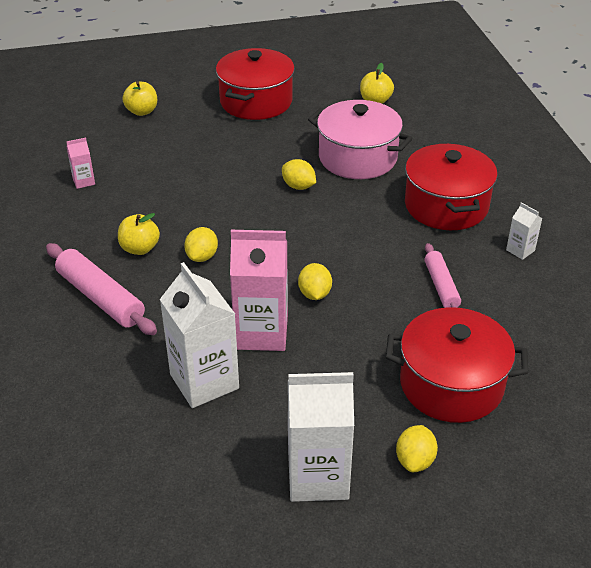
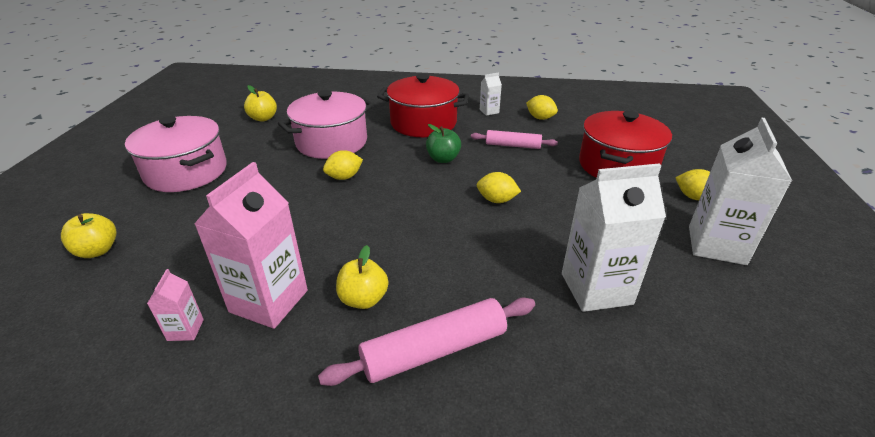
camera: 70 degrees left, 5 degrees down
yellow lemon [184,227,218,262] -> yellow lemon moved to [526,95,558,120]
red pot [216,48,295,120] -> pink pot [125,116,227,192]
pink carton [230,230,288,351] -> pink carton moved to [194,162,308,329]
none -> green apple [426,124,461,163]

